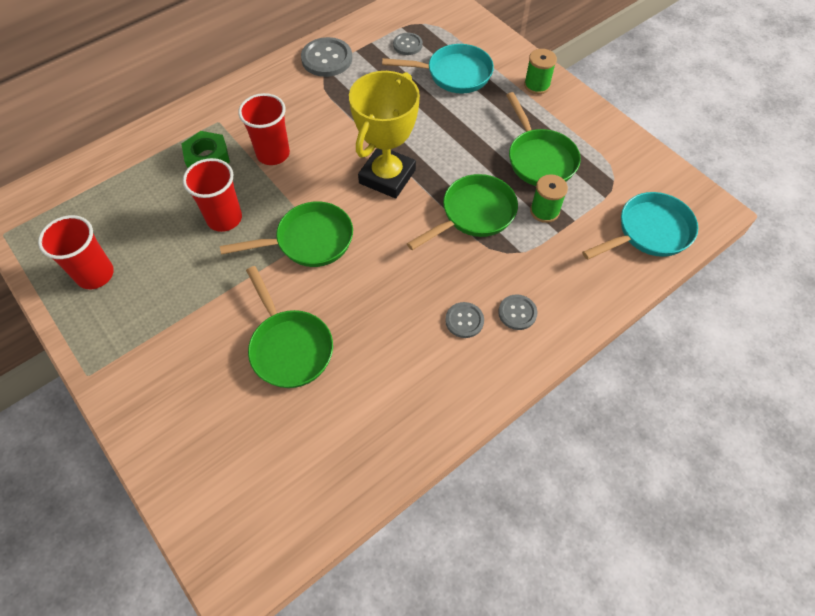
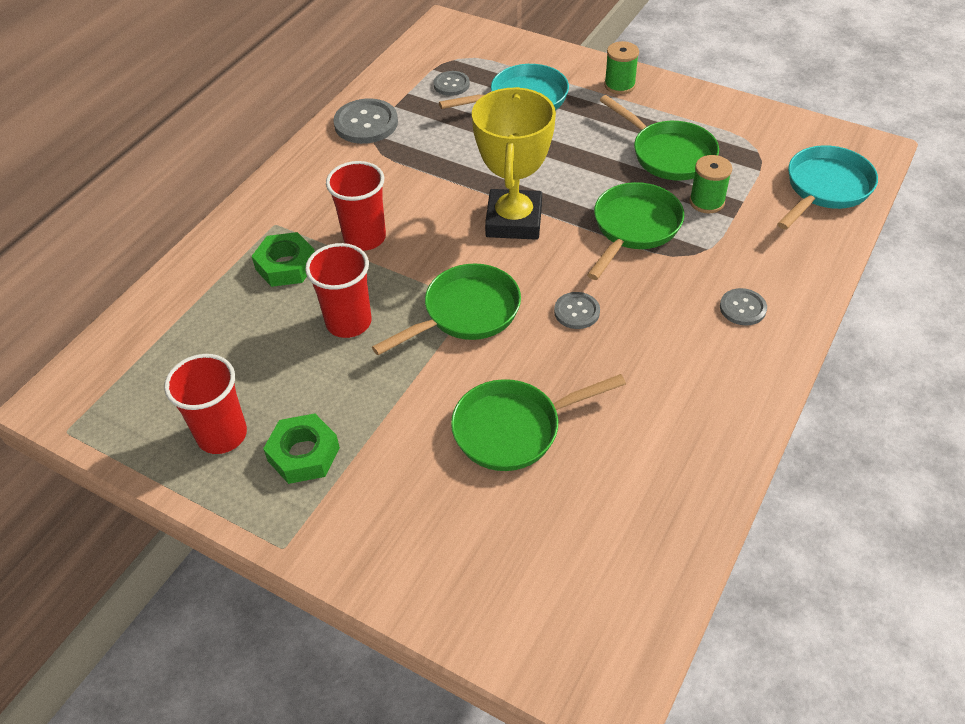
camera: 20 degrees left, 10 degrees down
green pan [246,266,333,388] -> green pan turned 120 degrees clockwise [451,374,626,471]
grey button [445,302,484,338] -> grey button moved to [554,292,600,329]
none -> green nut [263,413,340,484]

